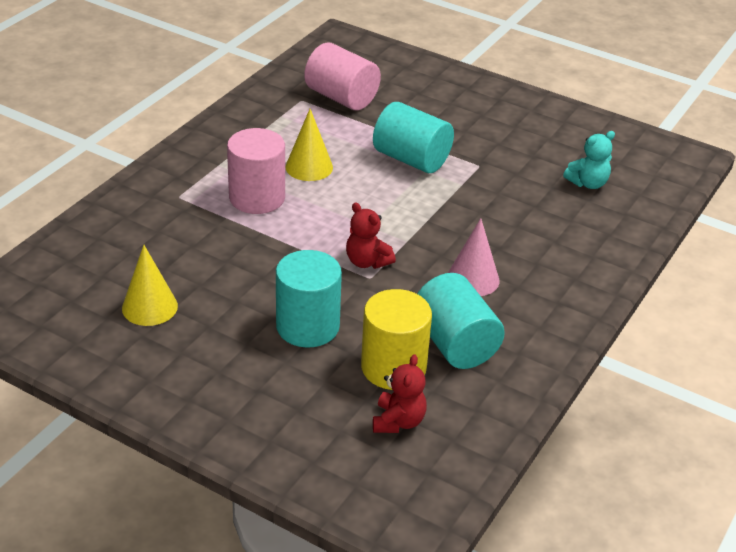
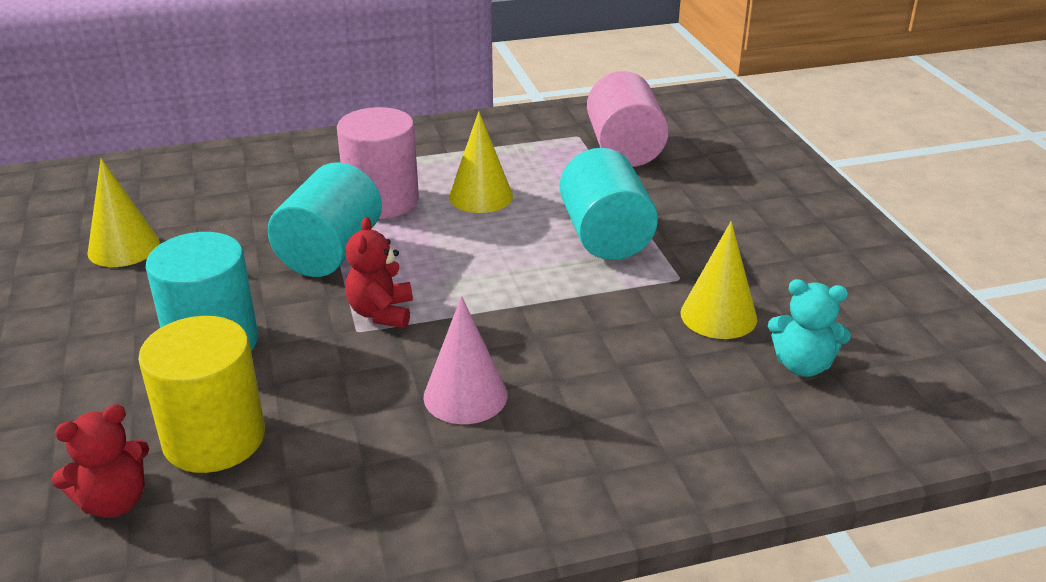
camera: 45 degrees right, 5 degrees down
turquoise cylinder [417,273,505,369] -> turquoise cylinder moved to [268,162,382,277]
none -> yellow cone [680,221,757,339]

